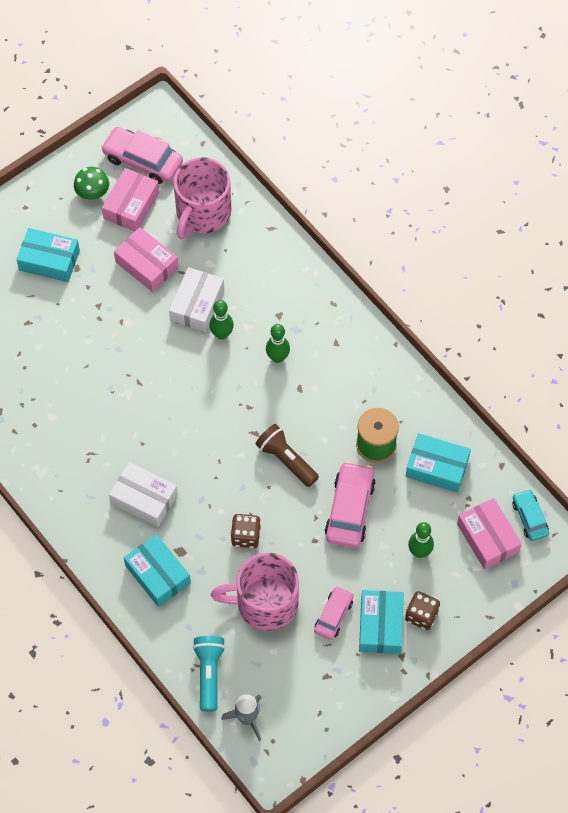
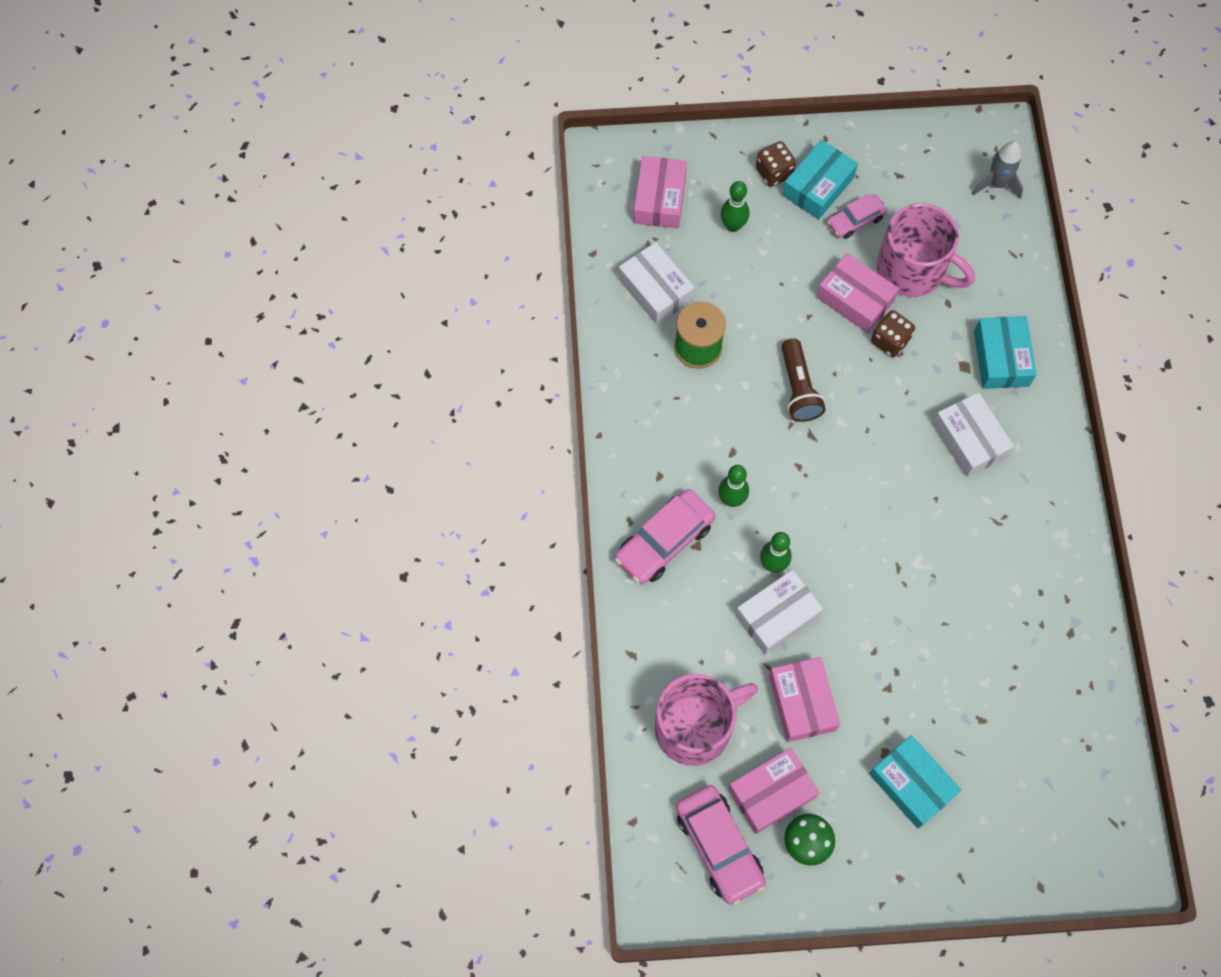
camera: 145 degrees left, 5 degrees up
turquoise flashlight [192,636,226,712] -> none
pink car [324,461,376,548] -> pink car moved to [615,489,715,584]
turquoise box [406,433,471,493] -> white box [619,242,695,324]
turquoise car [512,489,549,541] -> none
none -> pink box [816,253,899,333]

